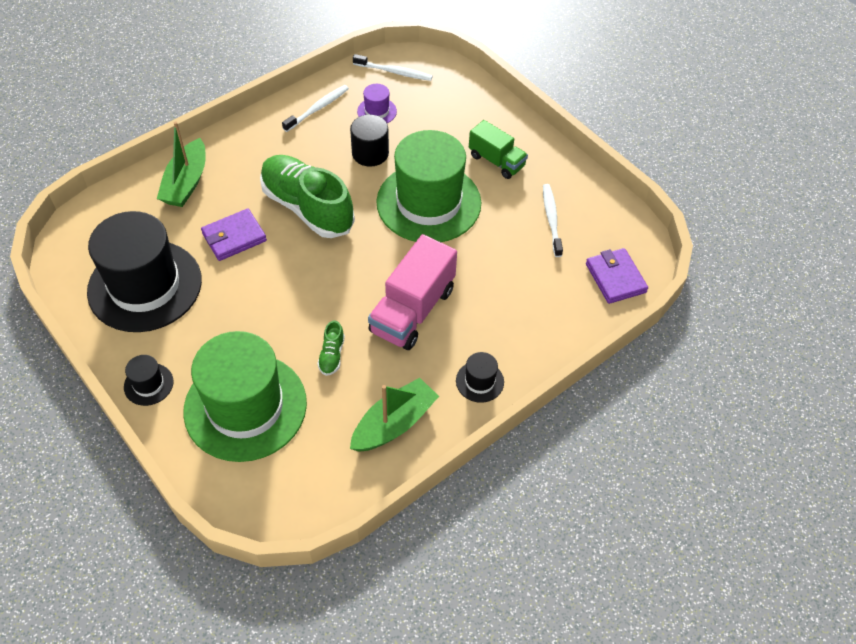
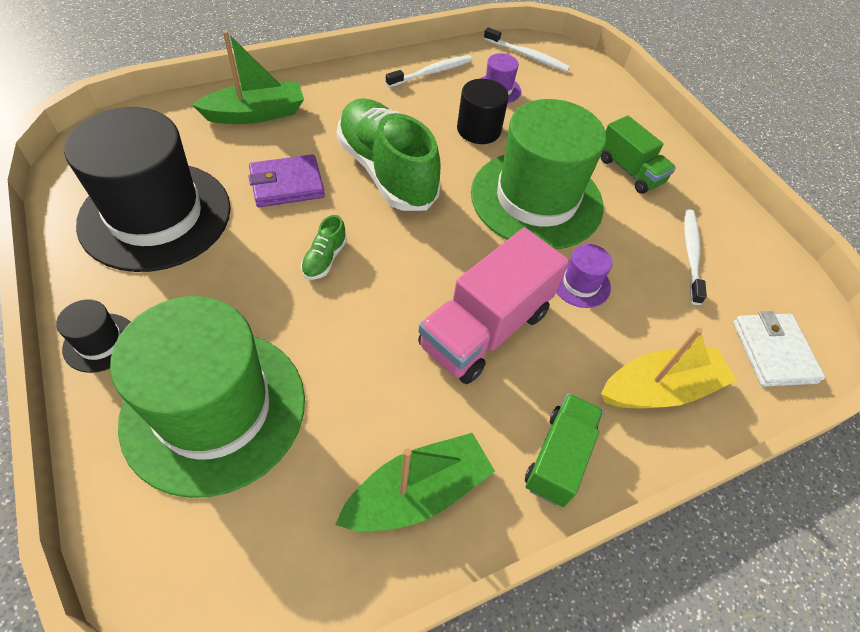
camera: 10 degrees right, 0 degrees up
green boat [157,121,206,207] -> green boat turned 135 degrees counterclockwise [192,30,304,124]
green shoe [317,320,345,376] -> green shoe moved to [301,215,347,280]
black hat [456,352,504,403] -> green truck [525,393,604,507]
purple wallet [586,248,648,304] -> white wallet [733,311,825,387]
none -> purple hat [556,244,612,308]
none -> yellow boat [601,327,737,408]

